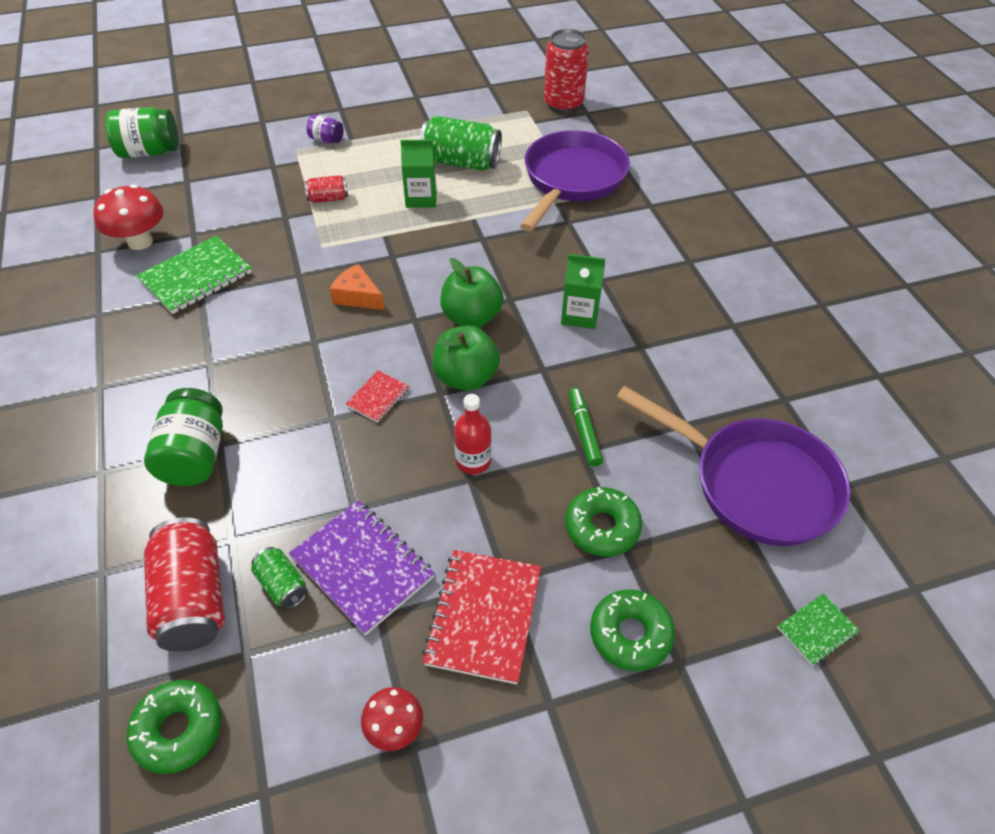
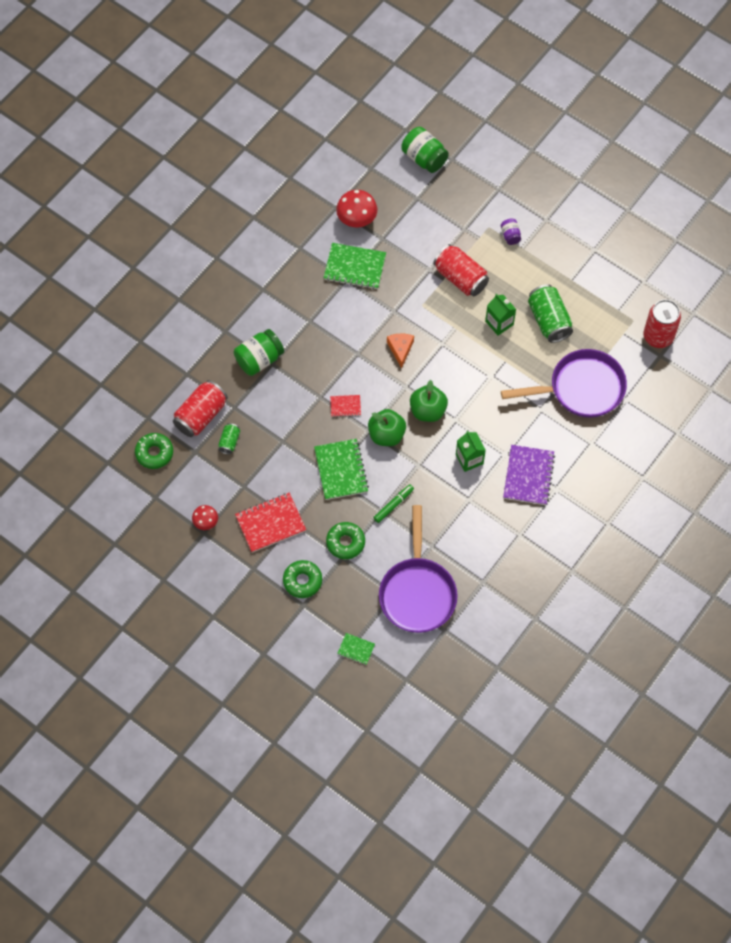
camera: 55 degrees right, 15 degrees up
purple notebook [289,500,435,636] -> purple notebook moved to [503,445,555,505]
red can [304,175,348,203] -> red can [433,244,489,296], size x1.93
red bottle [454,394,491,474] -> green notebook [314,439,369,500]

